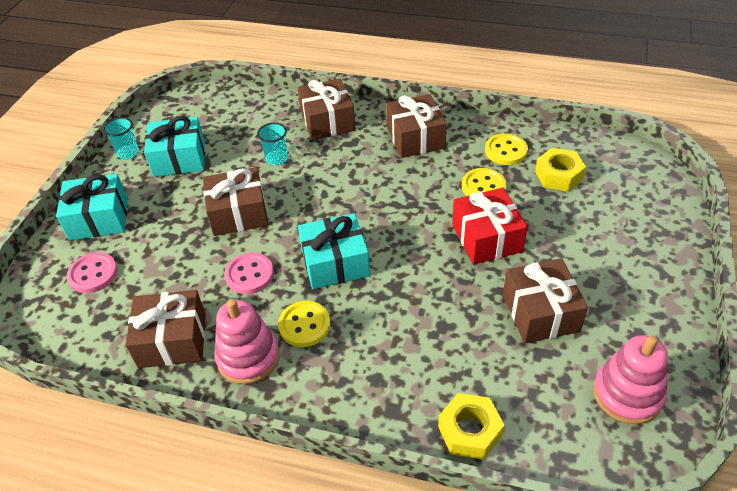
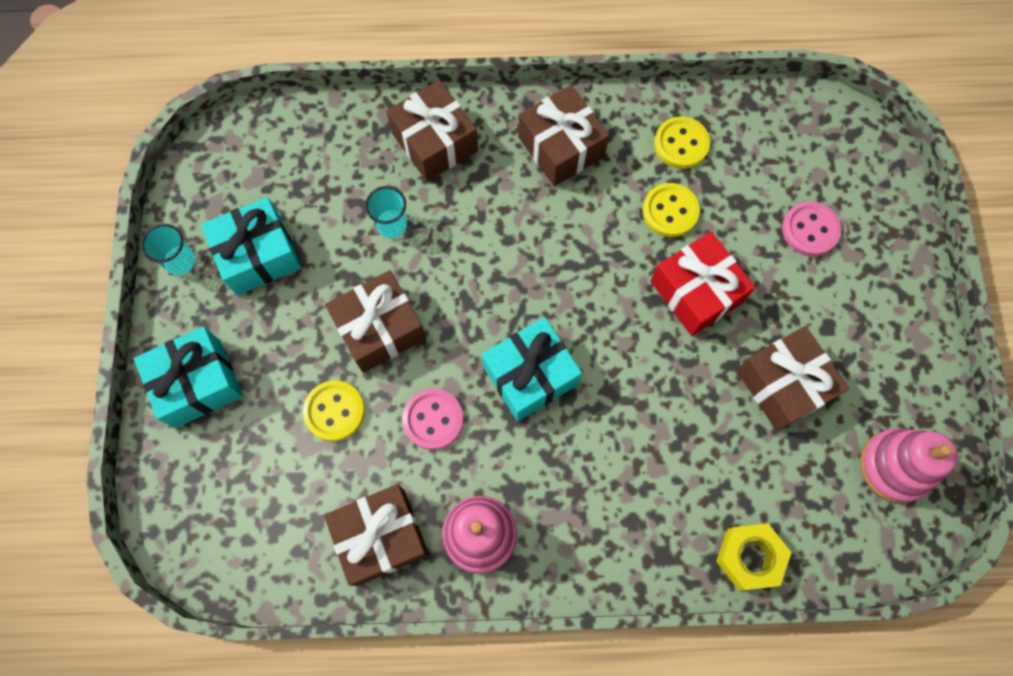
camera: 20 degrees left, 25 degrees up
pink button [67,252,117,293] -> pink button moved to [782,201,841,256]
yellow button [278,301,330,347] -> yellow button moved to [303,381,365,441]
yellow nut [535,148,586,192] -> none

